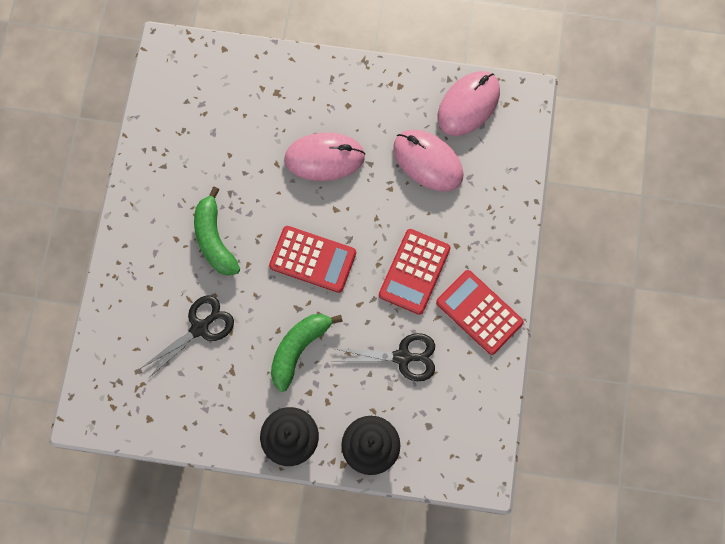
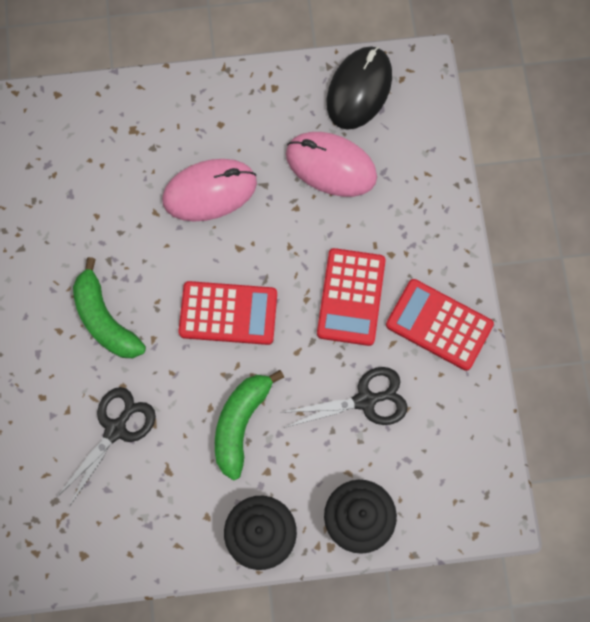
camera: 15 degrees left, 0 degrees up
pink mouse [438,71,500,136] -> black mouse [327,46,392,130]

